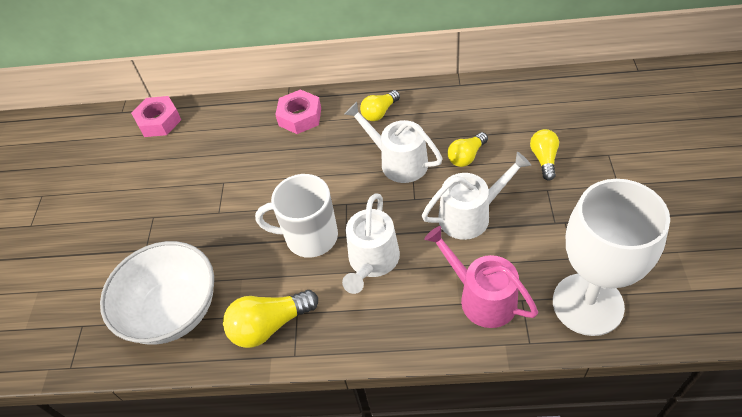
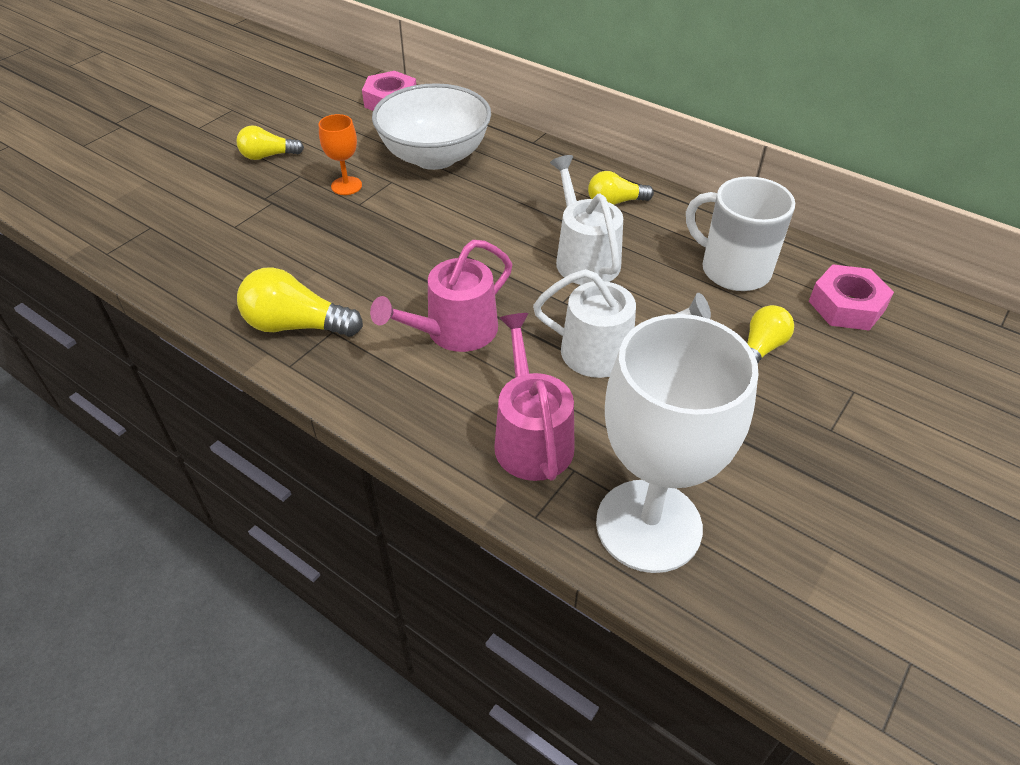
camera: 30 degrees right, 5 degrees down
white bowl [100,241,214,345] -> white bowl moved to [372,83,491,170]
white mug [255,174,338,258] -> white mug moved to [686,176,795,291]
pink nut [275,89,321,134] -> pink nut moved to [809,264,894,330]
white watering can [342,194,400,294] -> pink watering can [370,240,512,352]
yellow light bulb [447,132,488,167] -> yellow light bulb moved to [236,126,304,160]
none -> orange goblet [318,114,362,195]

